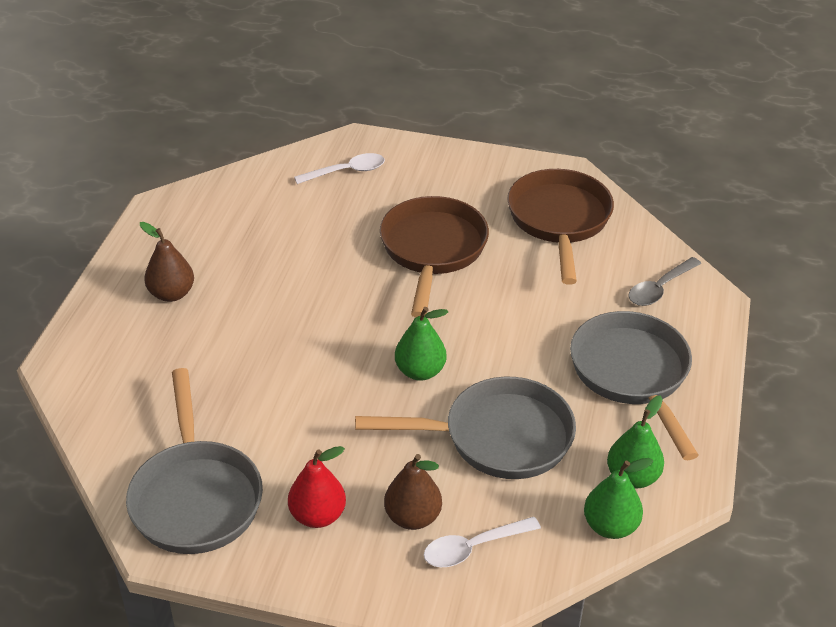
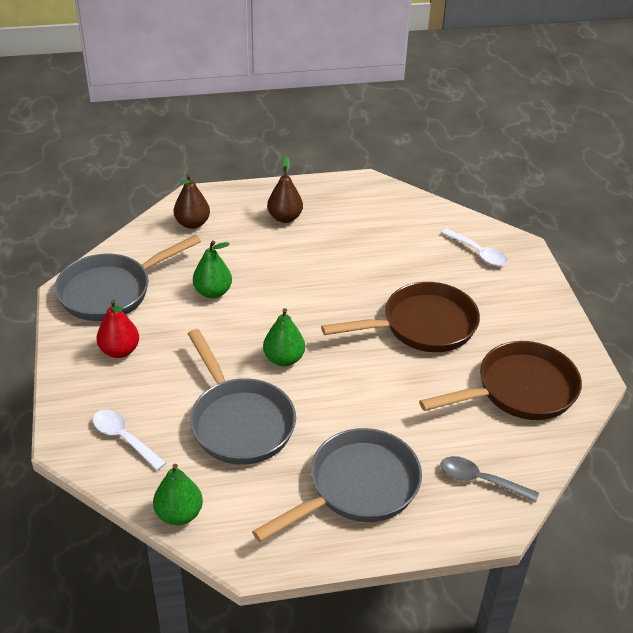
camera: 65 degrees right, 0 degrees up
brown pear [384,454,442,530] -> brown pear moved to [174,174,210,229]
green pear [607,396,664,488] -> green pear moved to [193,240,232,298]

